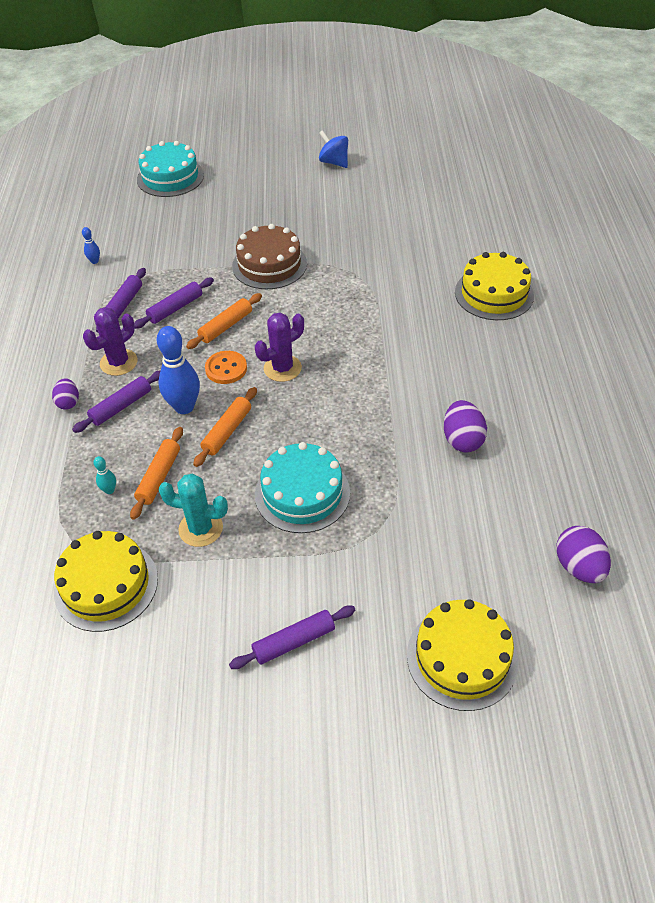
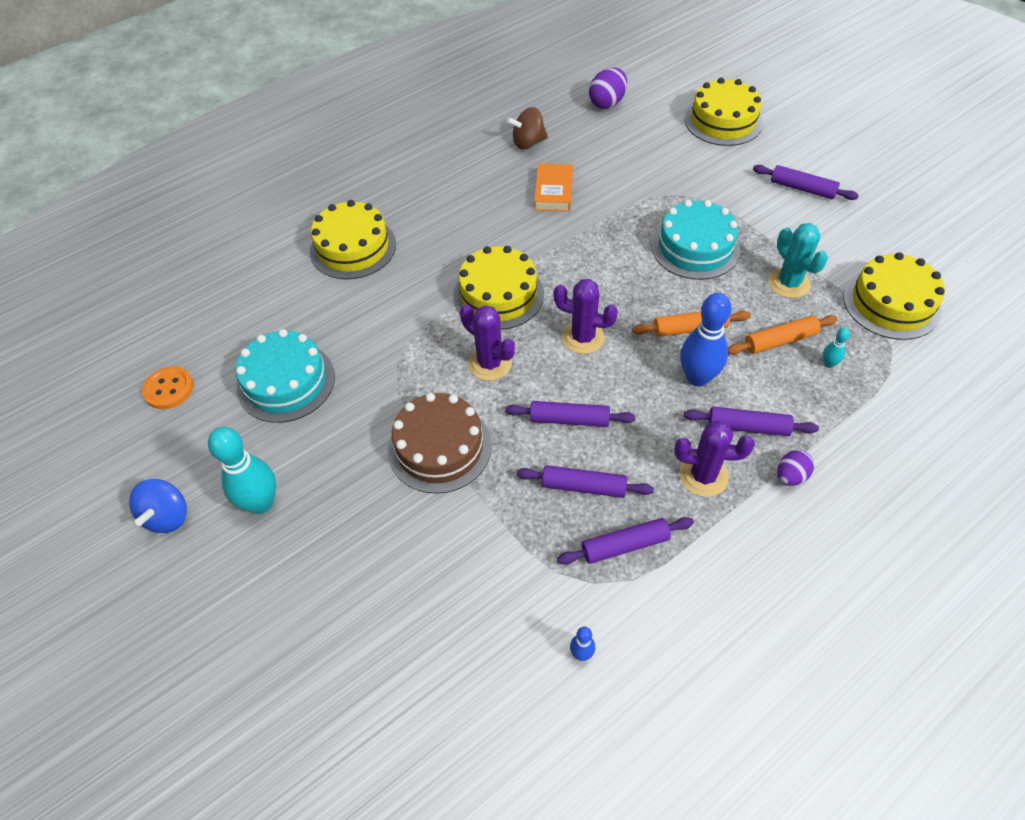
camera: 125 degrees left, 5 degrees up
turquoise cake [137,141,204,197] -> turquoise cake moved to [236,329,335,423]
orange rolling pin [186,293,262,349] -> purple rolling pin [505,401,635,427]
orange button [205,351,247,384] -> orange button moved to [142,366,194,409]
purple egg [444,400,487,452] -> orange book [534,164,573,211]
none -> turquoise bowling pin [208,427,276,514]
none -> yellow cake [453,246,544,330]
none -> purple cactus [460,304,515,381]
none -> brown spinning top [506,107,548,150]

